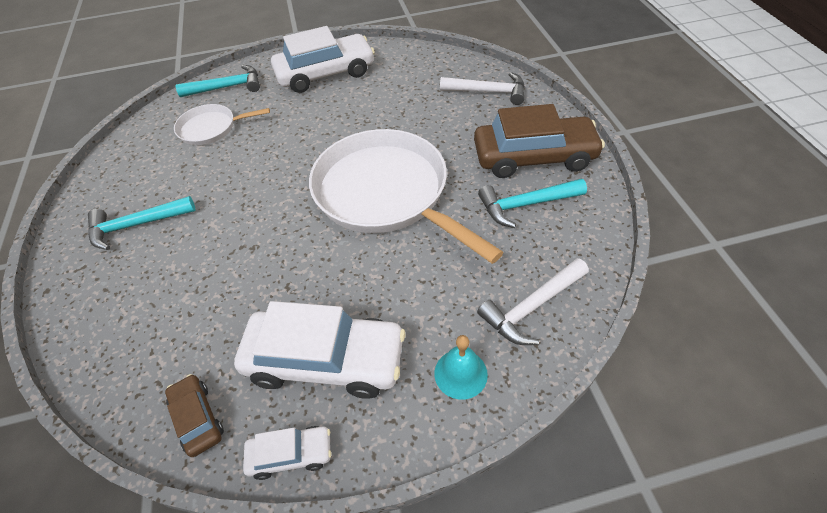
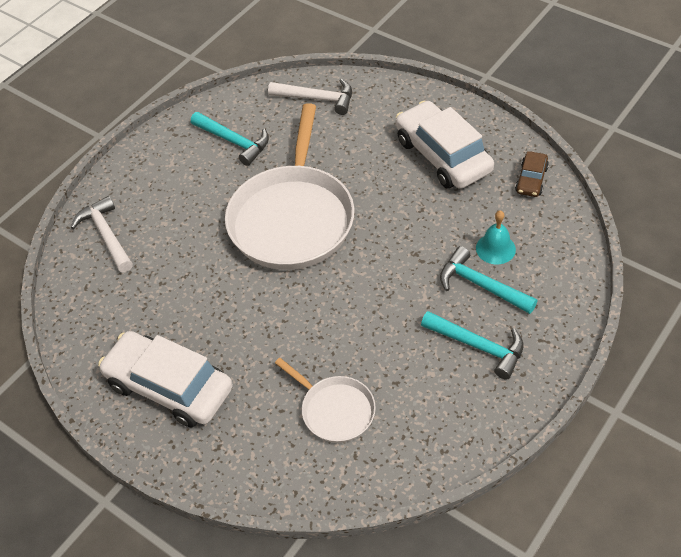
camera: 130 degrees left, 0 degrees up
turquoise hammer [176,65,260,97] -> turquoise hammer moved to [440,246,537,314]
white car [243,426,332,480] -> none
turquoise bell [434,335,488,400] -> turquoise bell moved to [476,210,516,264]
brown car [474,104,605,178] -> none

